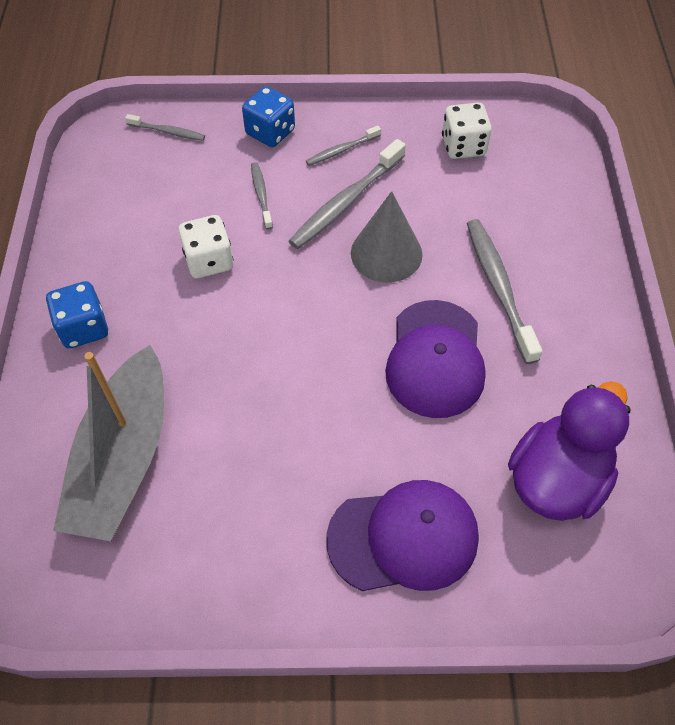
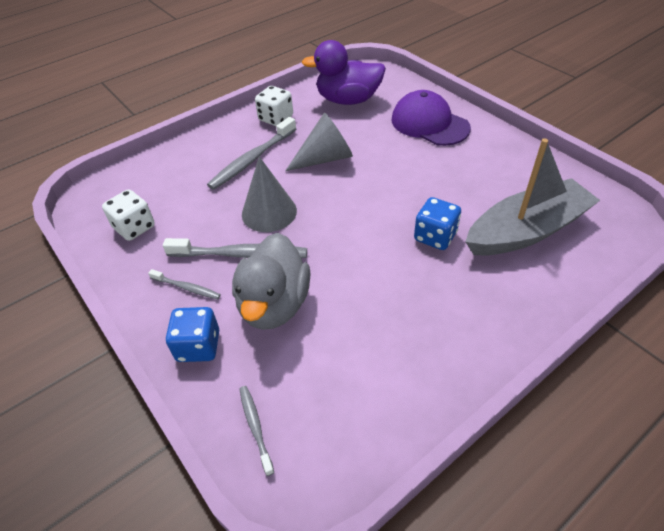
camera: 125 degrees left, 10 degrees down
blue dice [46,281,108,348] -> blue dice moved to [414,197,461,250]
white dice [178,215,233,278] -> white dice moved to [255,86,293,126]
grey toothbrush [251,162,273,229] -> grey duck [232,233,310,330]
purple cap [385,300,486,418] -> grey cone [285,112,353,171]

